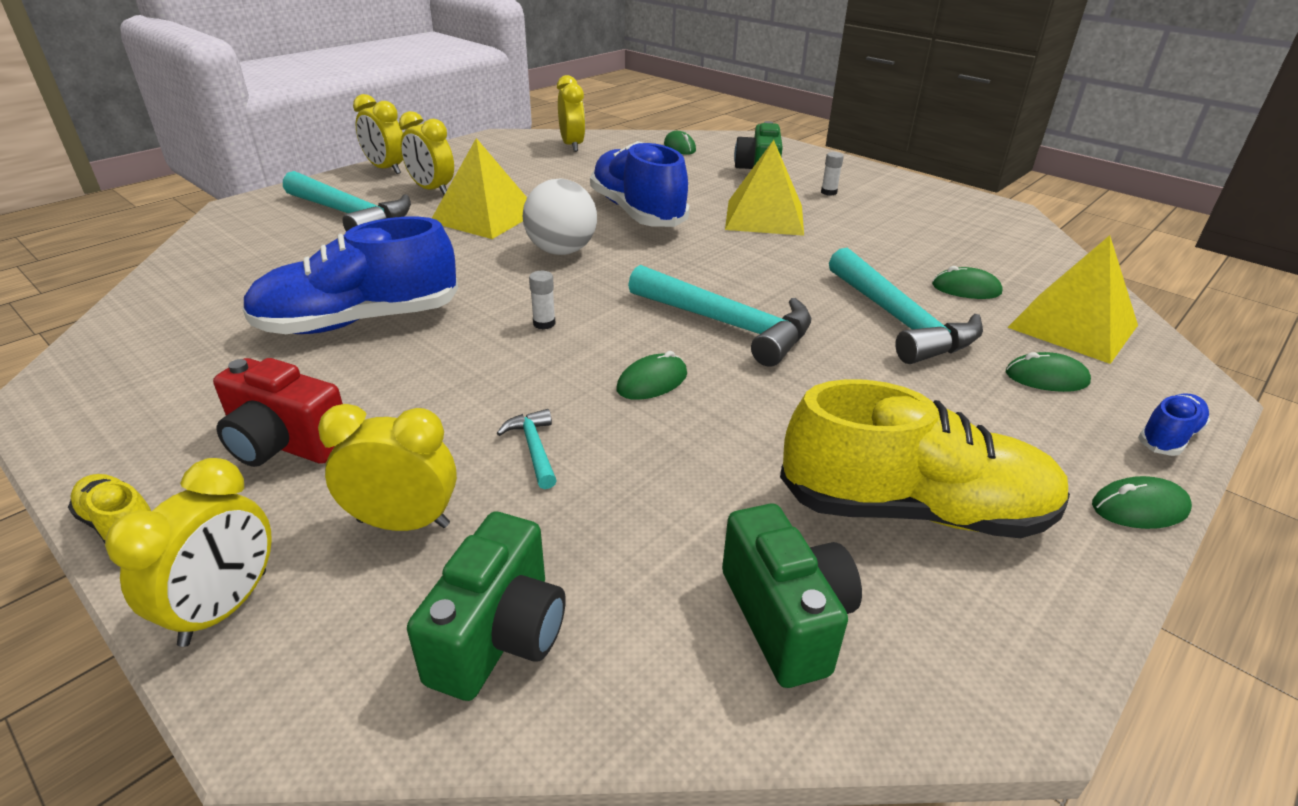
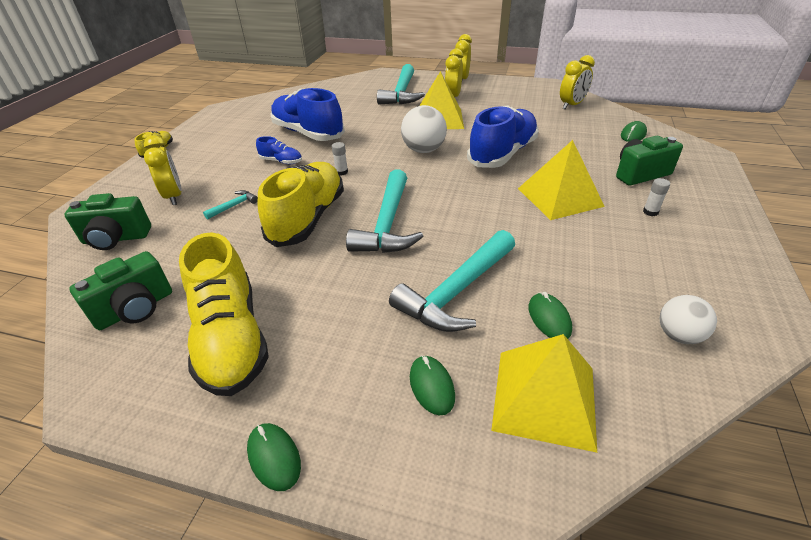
camera: 65 degrees right, 5 degrees up
yellow clock [105,458,272,647] -> none
red camera [213,358,343,467] -> none
green mouse [616,351,687,400] -> yellow shoe [258,162,344,247]
blue shoe [1138,393,1210,456] -> blue shoe moved to [256,136,302,164]
none -> white ball [660,295,717,344]

